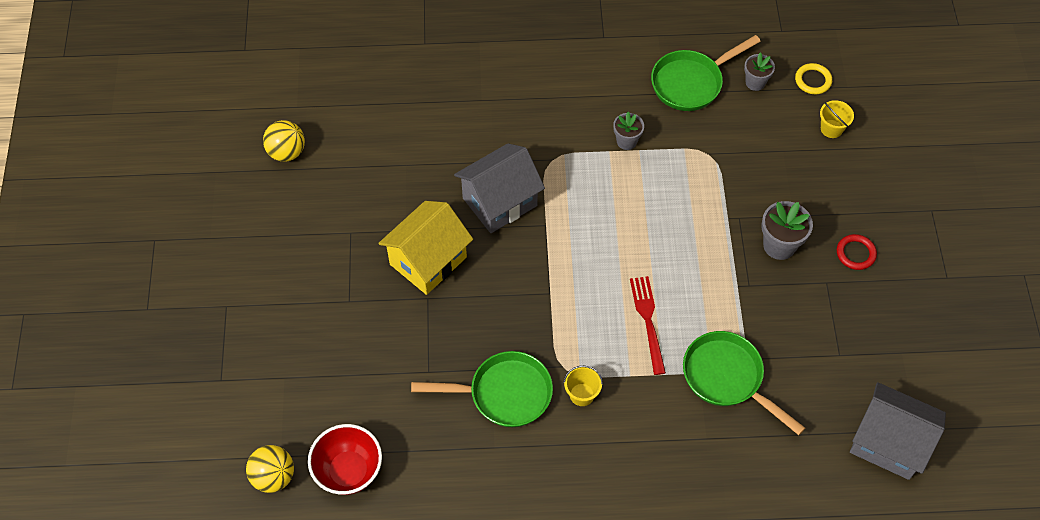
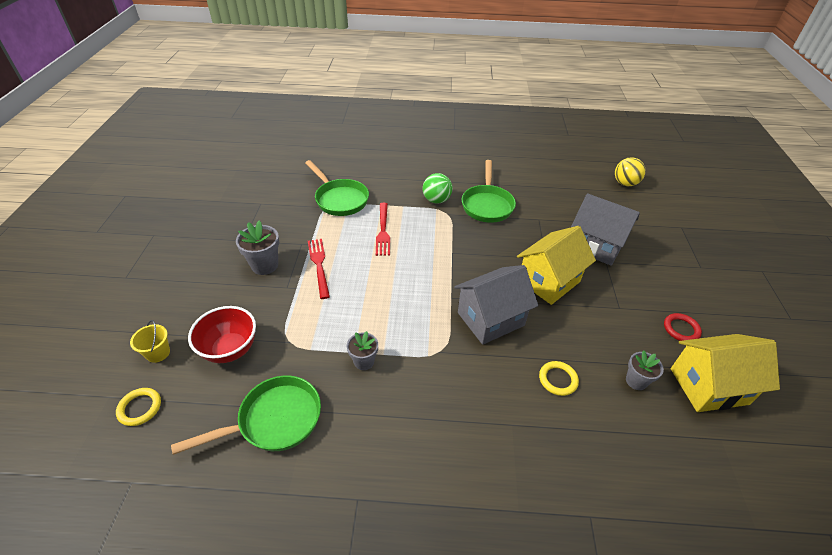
camera: 175 degrees left, 15 degrees down
yellow ball [263,120,305,162] -> yellow house [671,334,780,412]
red bowl [308,424,382,495] -> red bowl moved to [188,306,256,363]
green pan [411,351,553,427] -> green pan turned 90 degrees counterclockwise [462,160,516,223]
yellow bucket [564,366,603,406] -> green ball [423,173,453,204]
grey flower pot [744,52,775,91] -> grey flower pot moved to [626,350,664,390]
red ring [837,234,877,270] -> red ring moved to [664,313,702,341]
grey house [850,382,946,480] -> grey house moved to [571,193,640,266]
none -> red fork [308,239,330,299]
none -> yellow ring [539,361,579,396]

